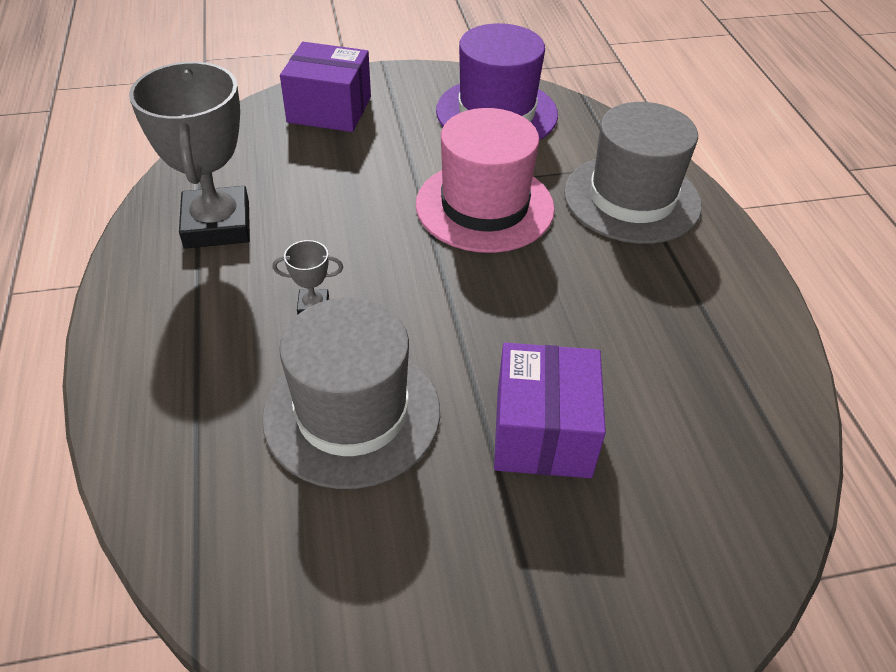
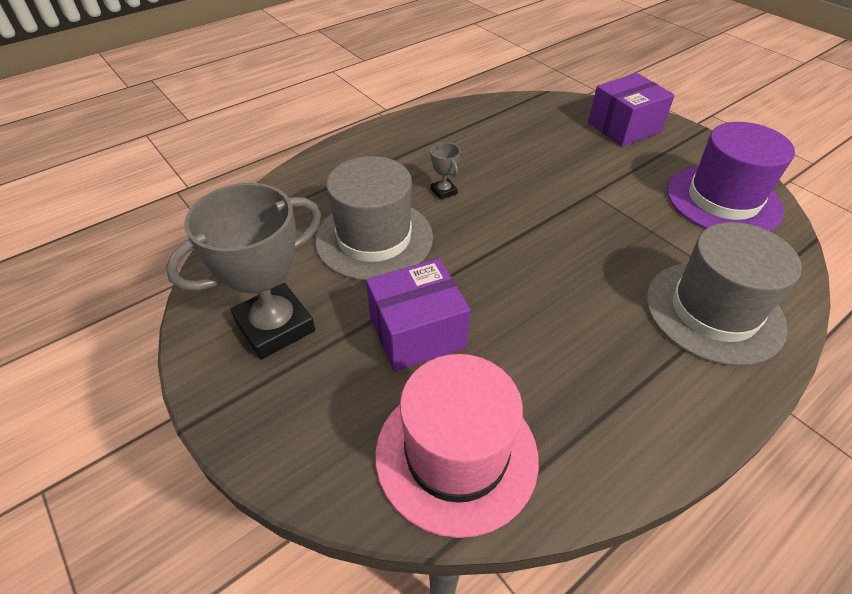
camera: 65 degrees right, 0 degrees up
grey trophy [129,62,250,248] -> grey trophy moved to [166,183,321,360]
purple box [280,42,371,132] -> purple box turned 75 degrees clockwise [588,73,675,147]
pink hat [416,108,555,253] -> pink hat moved to [375,354,539,538]

